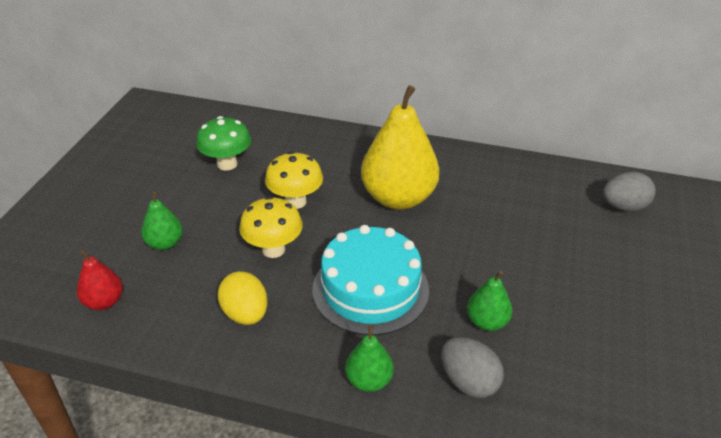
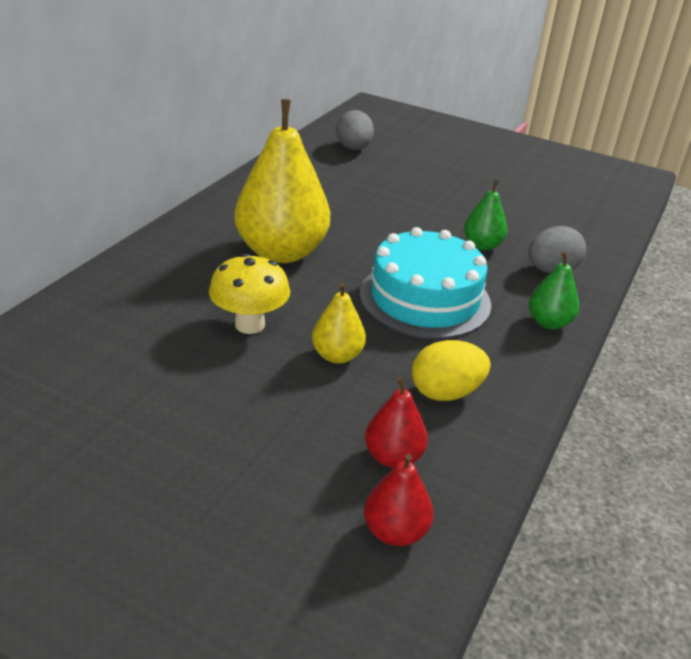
camera: 80 degrees left, 5 degrees down
green pear [141,191,183,250] -> none
green mushroom [196,116,251,171] -> none
yellow mushroom [239,196,303,258] -> yellow pear [312,283,366,364]
none -> red pear [365,377,428,468]

